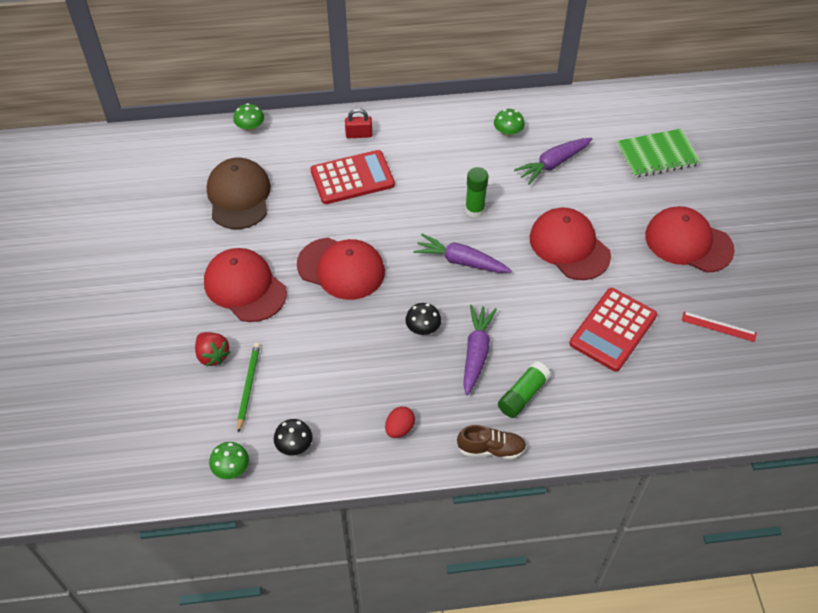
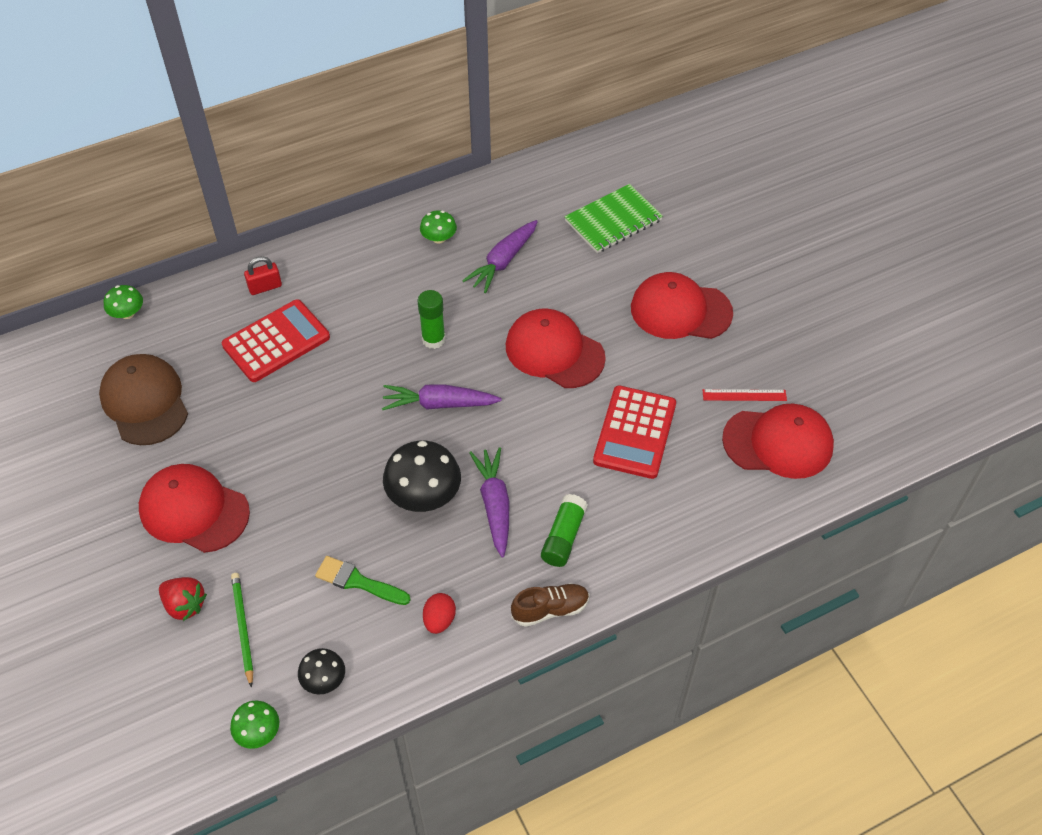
camera: 20 degrees left, 0 degrees up
red cap [297,237,385,300] -> red cap moved to [722,404,834,479]
black mushroom [405,303,441,335] -> black mushroom [383,441,461,512], size x1.80
none -> green brush [315,556,410,605]

